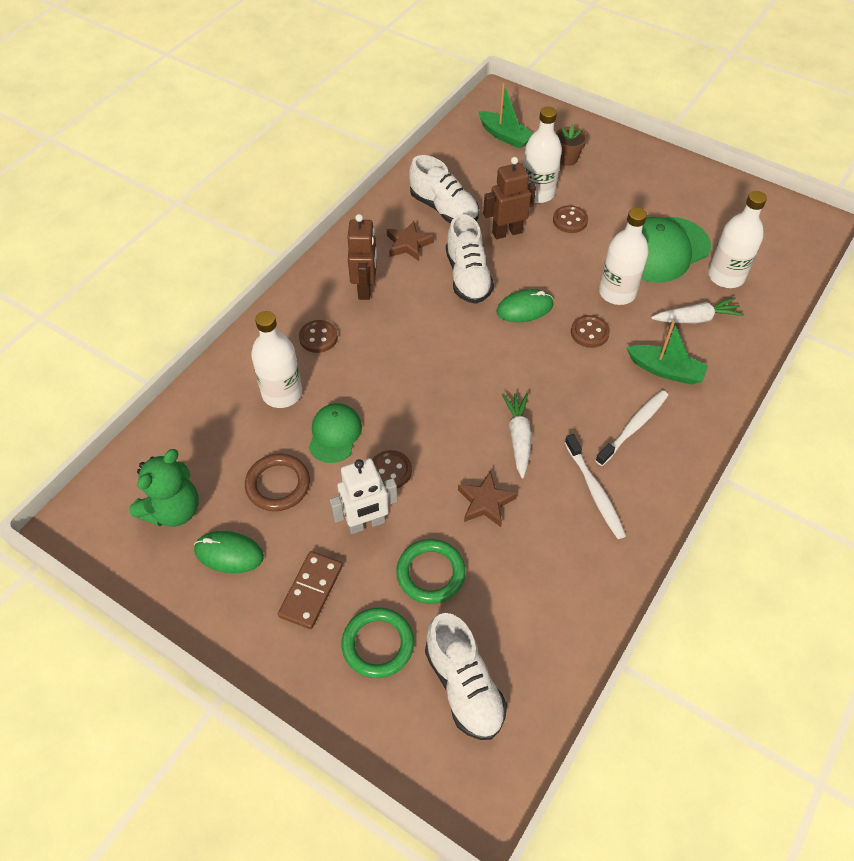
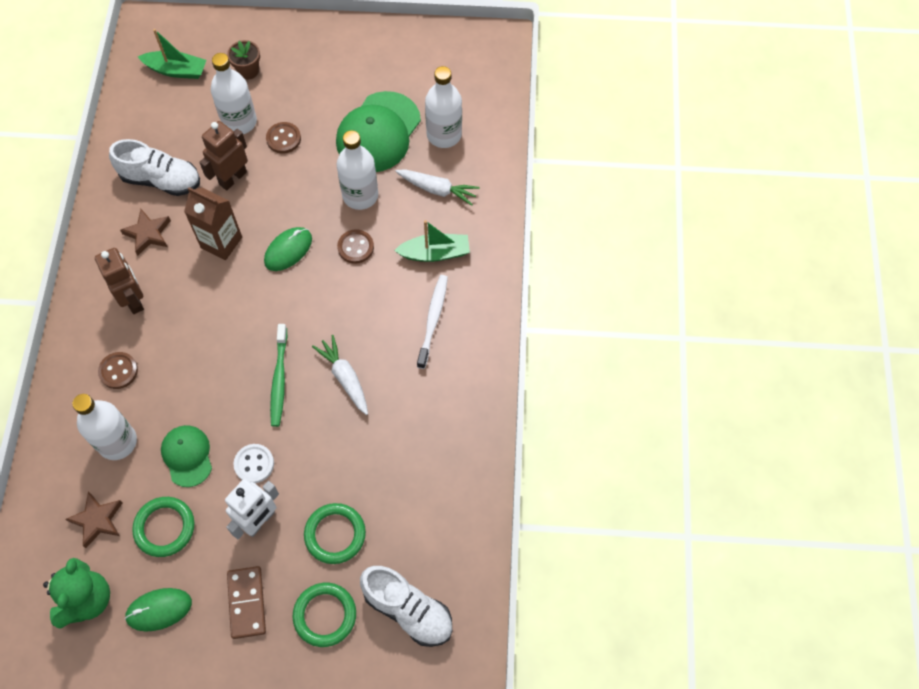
camera: 30 degrees left, 10 degrees up
brown ring [245,454,310,511] -> green ring [132,497,194,557]
brown button [372,450,412,488] -> white button [234,444,274,483]
white shoe [446,214,494,304] -> brown carton [184,187,242,260]
brown star [458,471,517,527] -> brown star moved to [65,491,123,548]
white toothbrush [564,434,626,539] -> none
white carrot [651,297,744,323] -> white carrot turned 60 degrees clockwise [395,169,479,206]
none -> green toothbrush [270,324,287,427]

